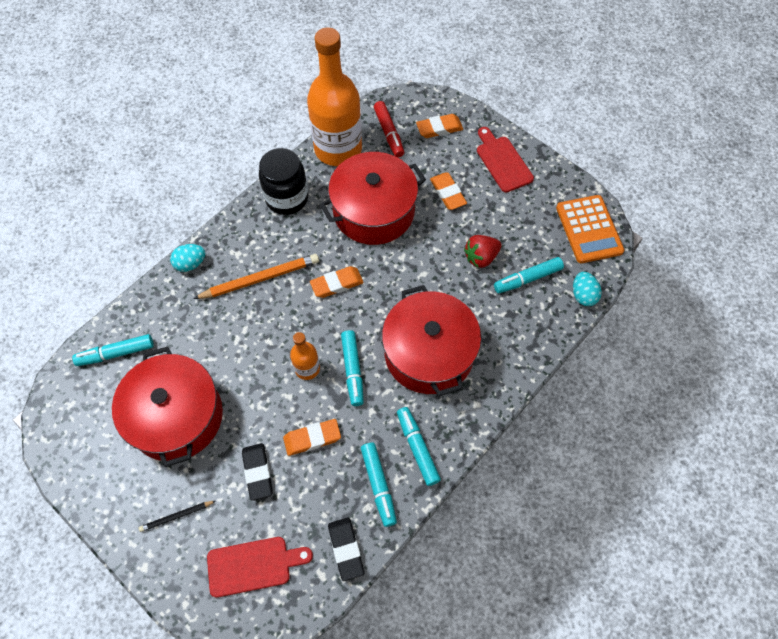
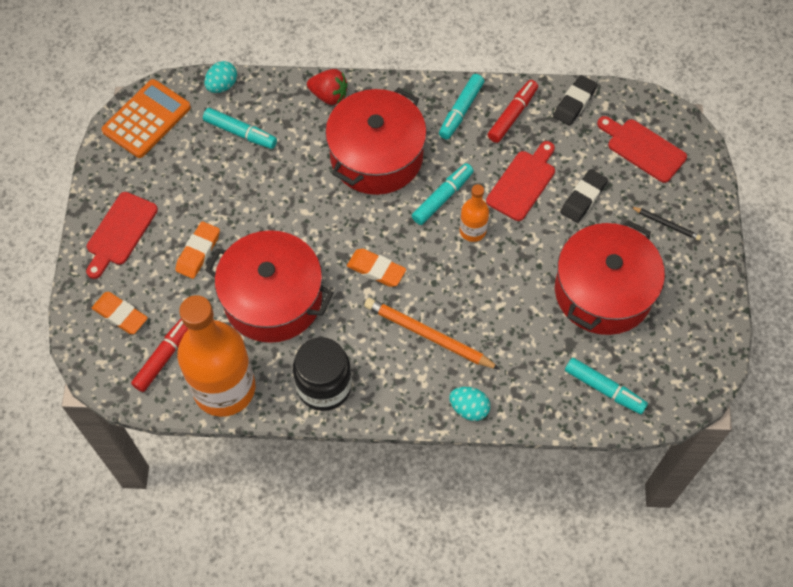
camera: 130 degrees left, 0 degrees up
orange eraser [283,419,341,456] -> red cutting board [486,141,555,221]
turquoise marker [361,443,397,527] -> red marker [488,80,538,143]
red strawberry [464,235,502,268] -> red strawberry moved to [307,69,348,105]

